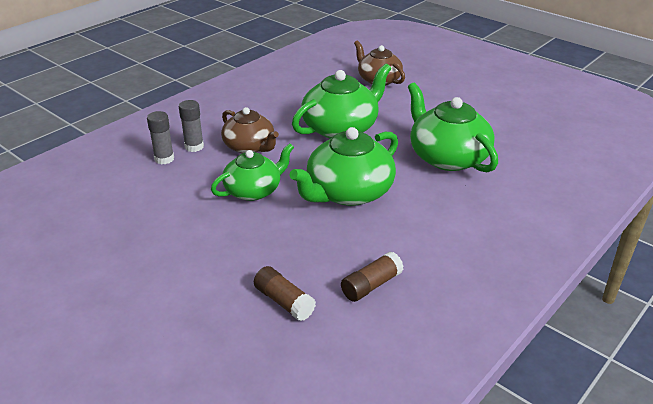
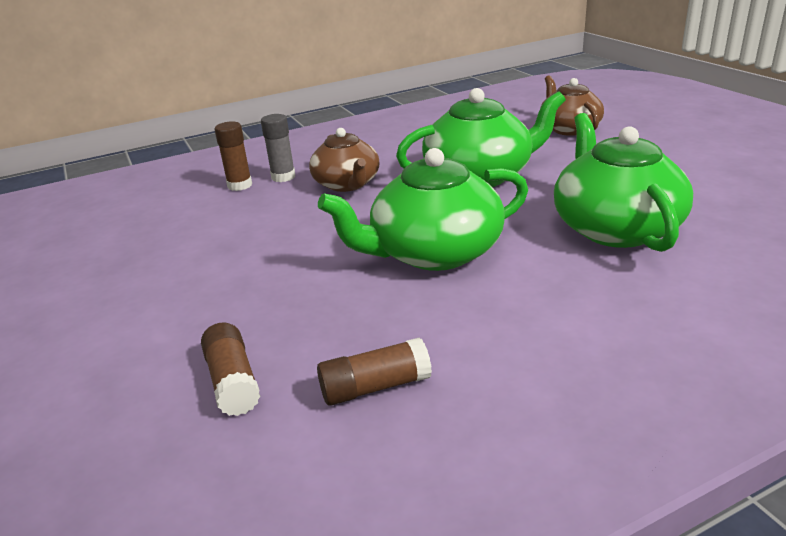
camera: 25 degrees right, 5 degrees down
grey glue stick [147,111,174,165] -> brown glue stick [214,121,252,191]
green teapot [211,143,294,201] -> none

